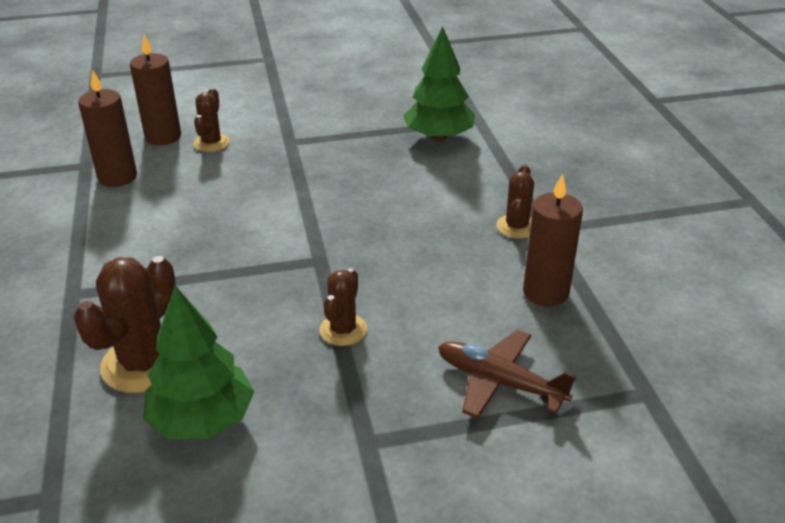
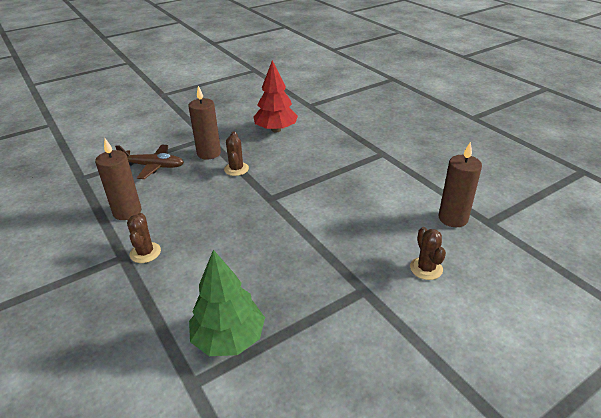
camera: 160 degrees right, 0 degrees up
brown cactus [73,256,176,393] -> none
brown candle [130,34,181,146] -> brown candle moved to [188,86,221,160]
green tree [143,285,255,439] -> red tree [254,60,298,132]

